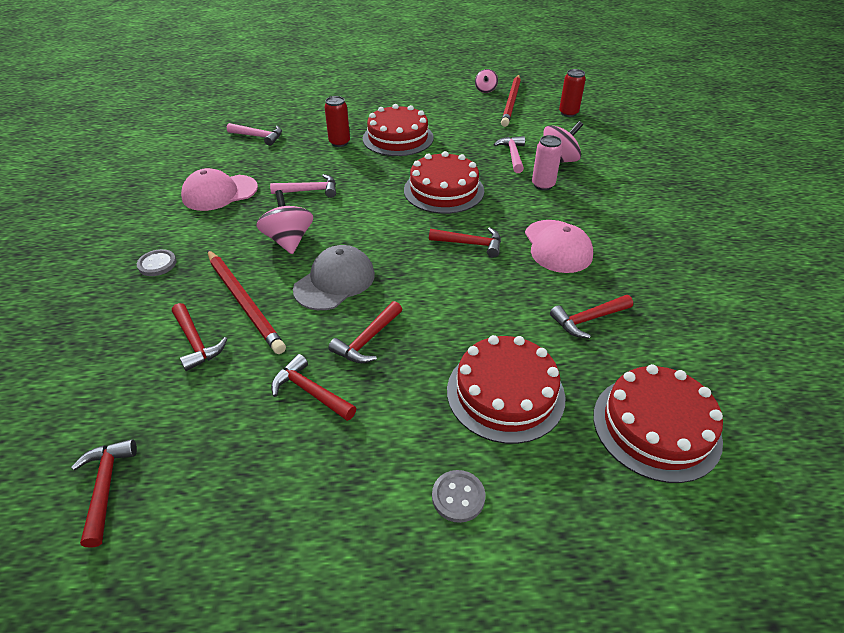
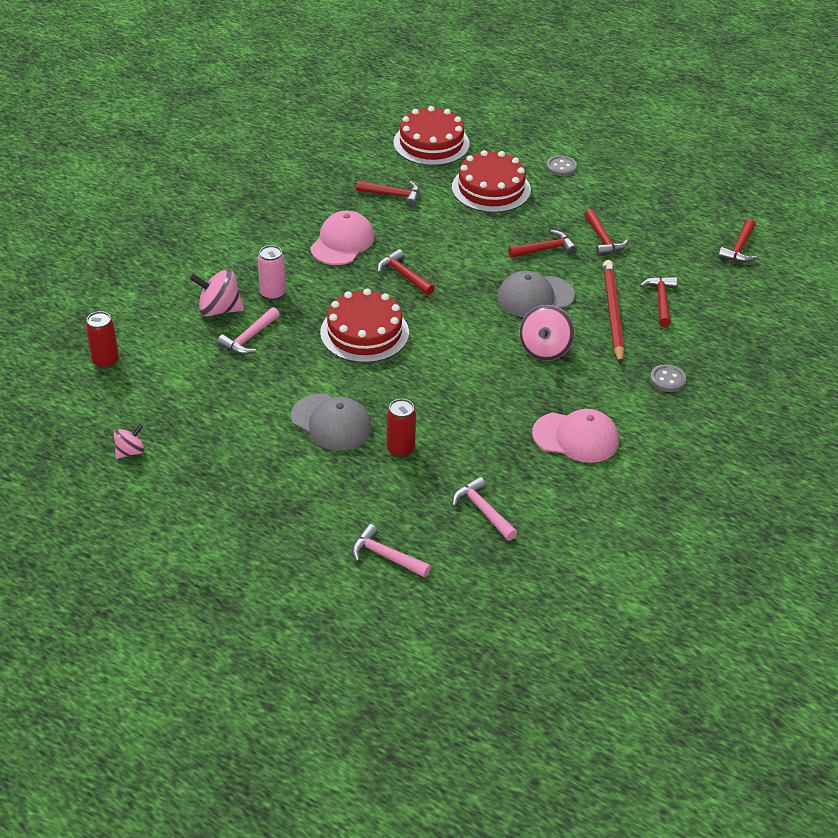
camera: 145 degrees left, 0 degrees up
pink hammer [270,174,336,198] -> pink hammer moved to [352,524,431,578]
red cake [363,104,434,156] -> grey cap [291,394,372,450]
red pencil [501,75,521,127] -> none

